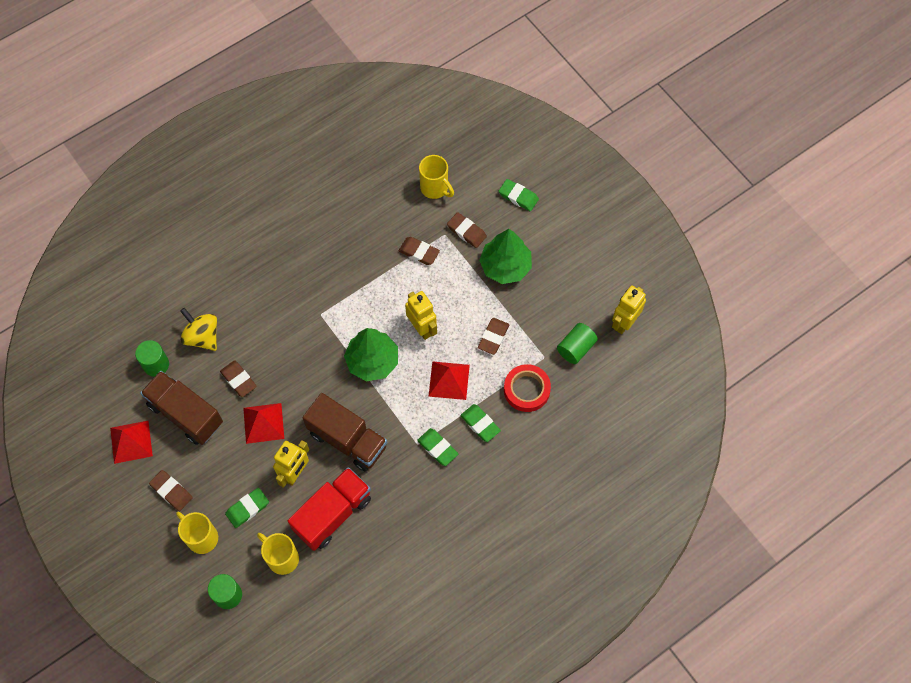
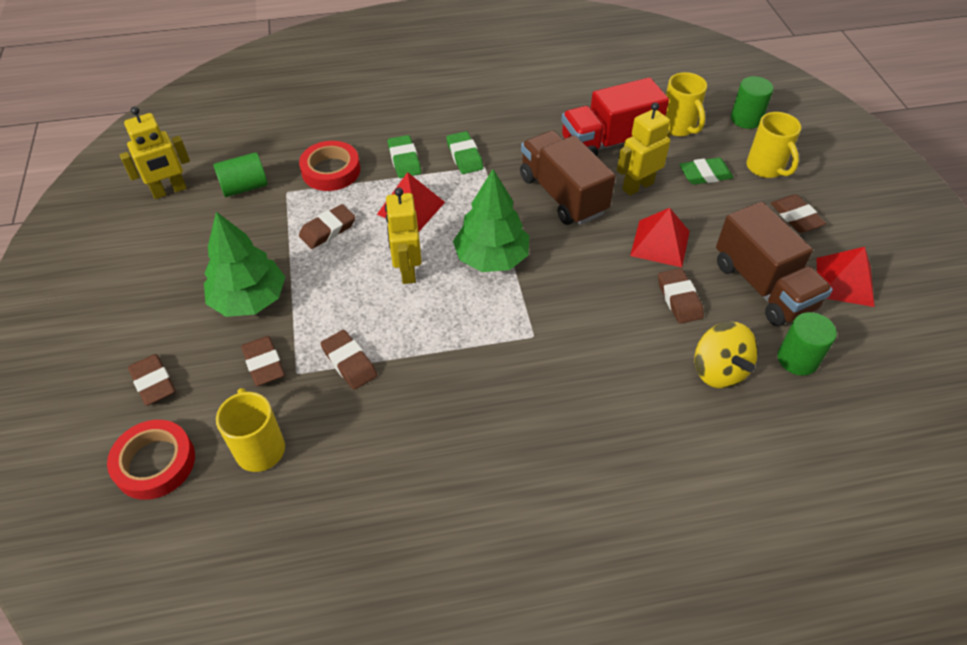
camera: 155 degrees left, 15 degrees down
green eraser [499,179,539,211] -> brown eraser [128,354,175,406]
none -> red tape [107,420,195,500]

